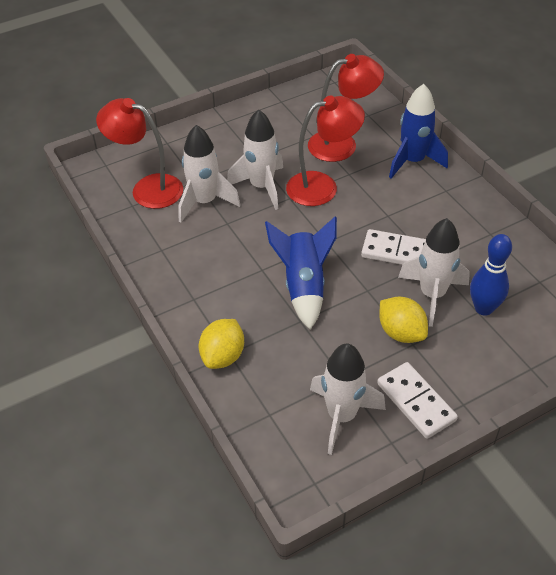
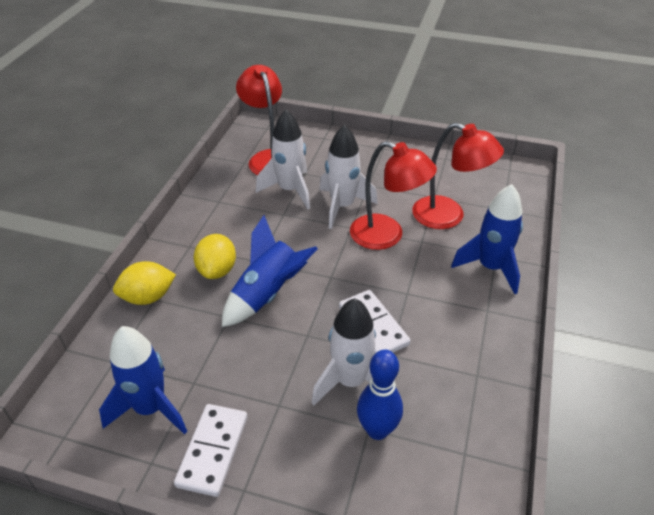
camera: 45 degrees right, 5 degrees down
white rocket [310,343,386,455] -> blue rocket [99,326,187,434]
yellow lemon [379,297,428,343] -> yellow lemon moved to [194,234,236,279]

